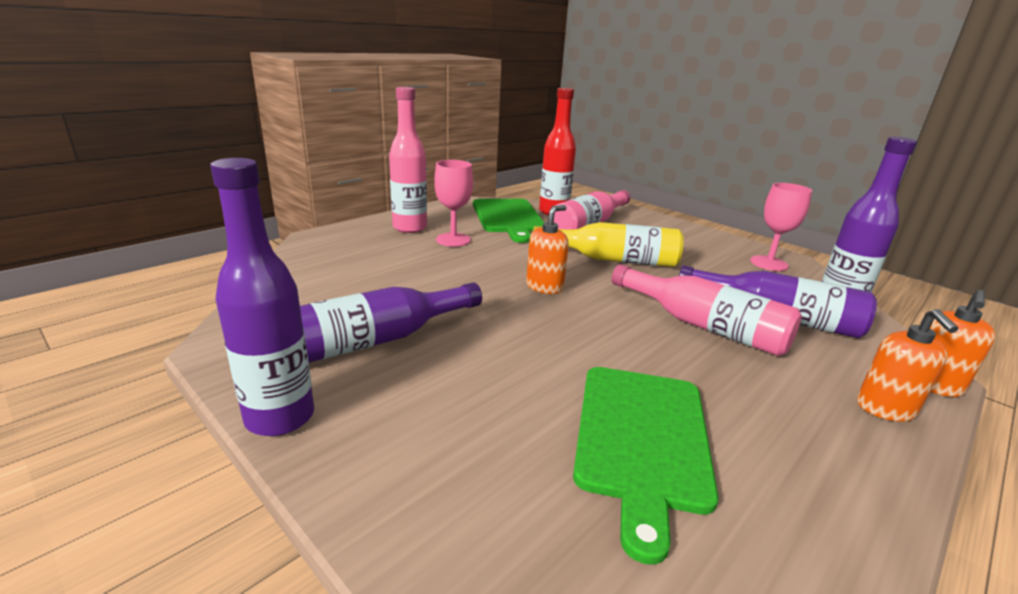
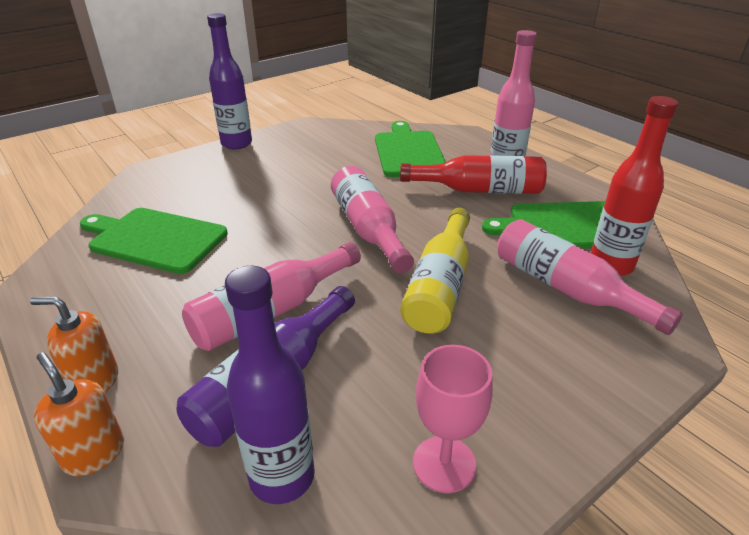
camera: 100 degrees right, 10 degrees up
purple bottle [300,282,482,363] -> none
pink goblet [434,160,473,247] -> red bottle [400,155,547,194]
orange soap dispenser [526,205,569,294] -> pink bottle [331,166,414,273]
none -> green cutting board [375,121,446,177]

